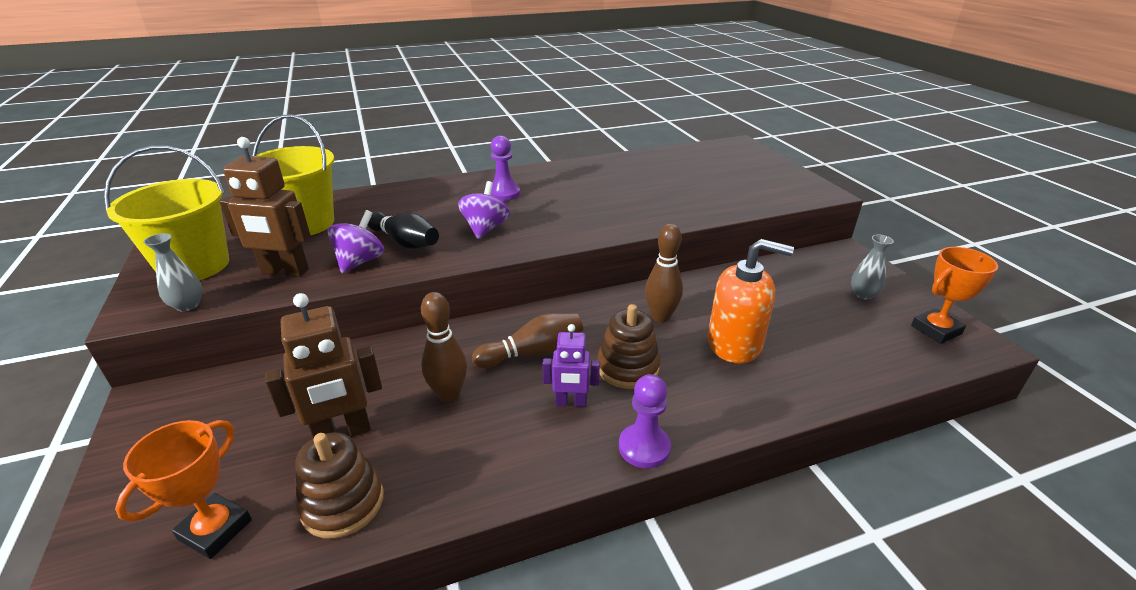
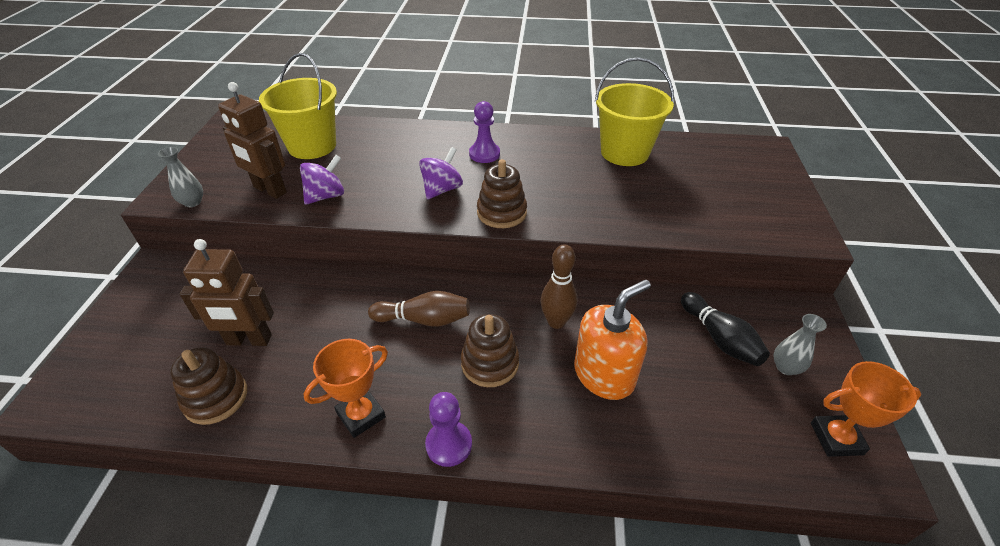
camera: 25 degrees right, 10 degrees up
yellow bucket [104,146,229,280] -> yellow bucket moved to [595,57,674,166]
orange trophy [115,420,252,559] -> orange trophy moved to [303,339,388,438]
black bowling pin [367,211,439,249] -> black bowling pin moved to [681,292,770,366]
brown bowling pin [421,292,467,403] -> none
purple robot [542,324,600,407] -> none
orange soap dispenser [708,239,794,364] -> orange soap dispenser turned 75 degrees counterclockwise [574,280,651,400]
none -> brown stacking toy [477,159,527,228]

